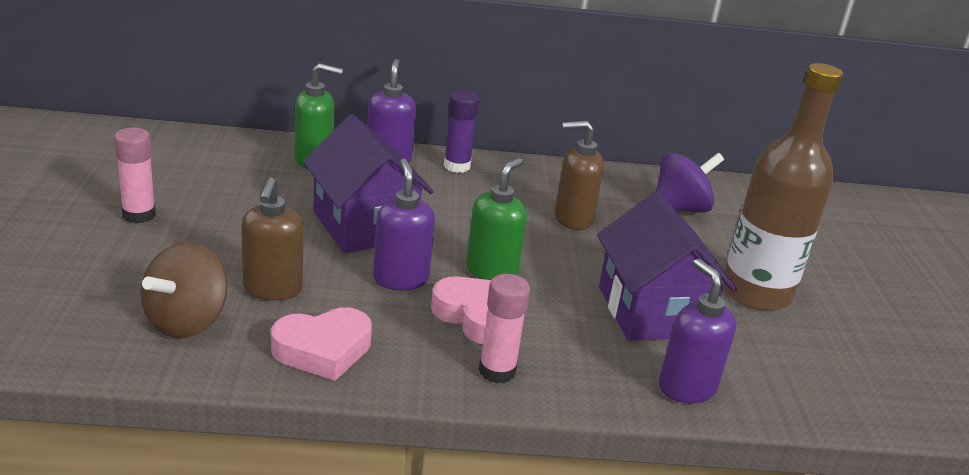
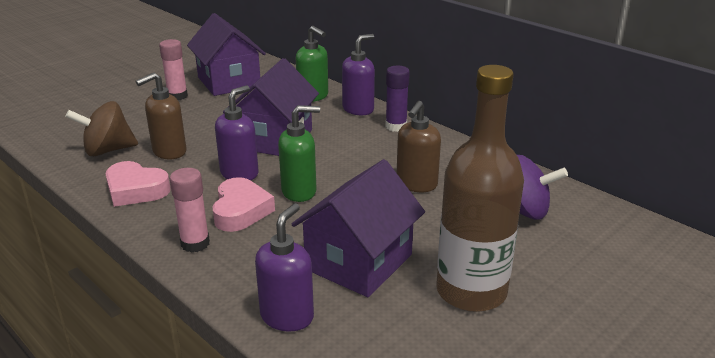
camera: 50 degrees right, 0 degrees up
brown soap dispenser [555,121,604,230] -> brown soap dispenser turned 105 degrees counterclockwise [397,101,441,192]
none -> purple house [187,13,266,96]

